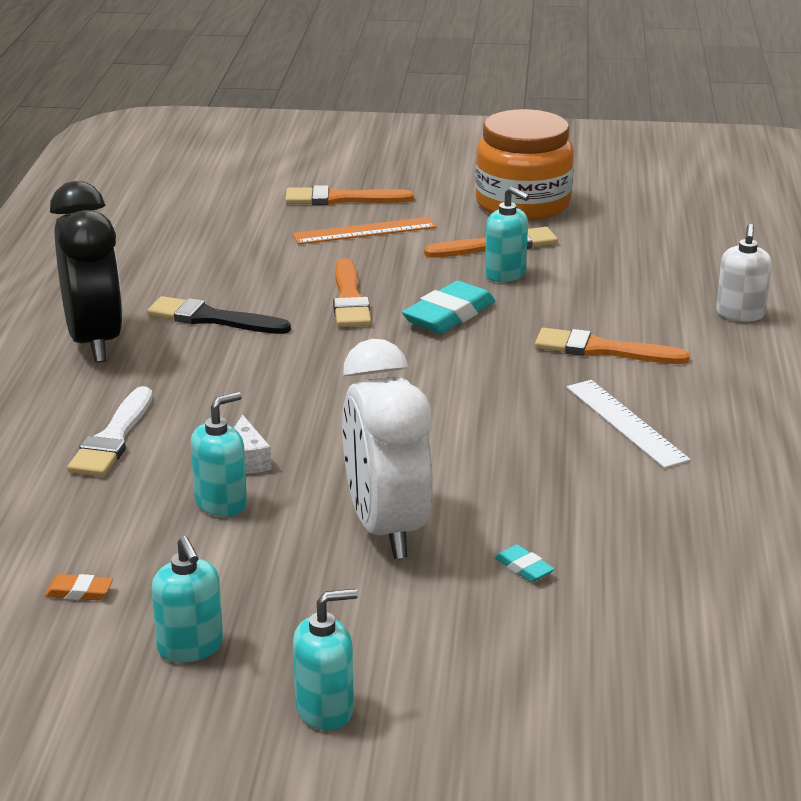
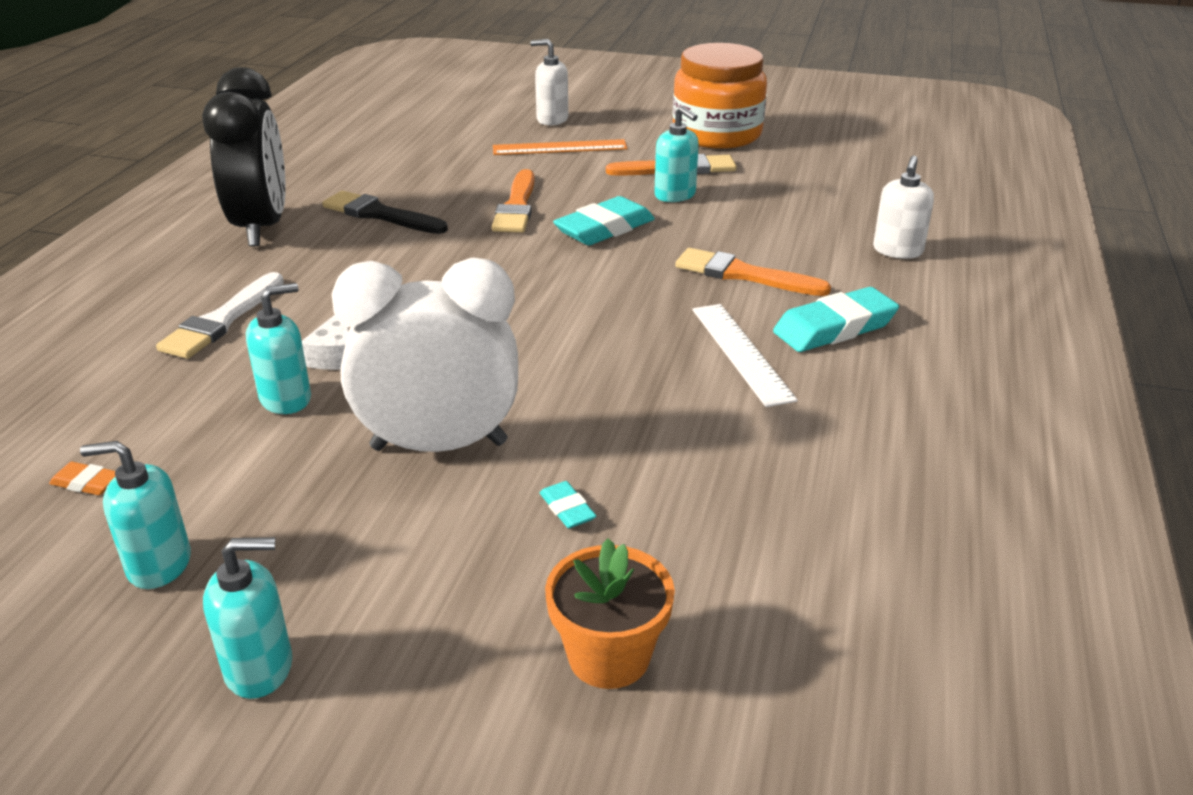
camera: 10 degrees right, 5 degrees up
turquoise soap dispenser [151,536,223,663] -> turquoise soap dispenser turned 105 degrees clockwise [80,441,191,589]
orange brush [285,185,414,205] -> white soap dispenser [530,39,568,125]
white clock [342,339,433,559] -> white clock turned 90 degrees clockwise [332,258,518,452]
none -> orange flower pot [545,538,675,689]
none -> turquoise eraser [773,287,899,352]

